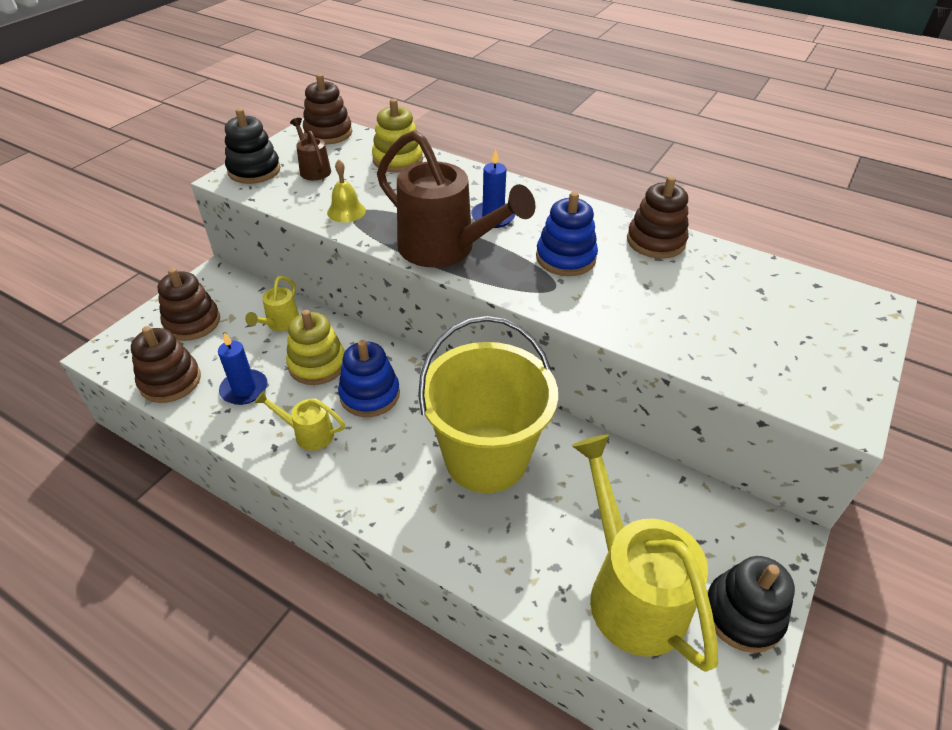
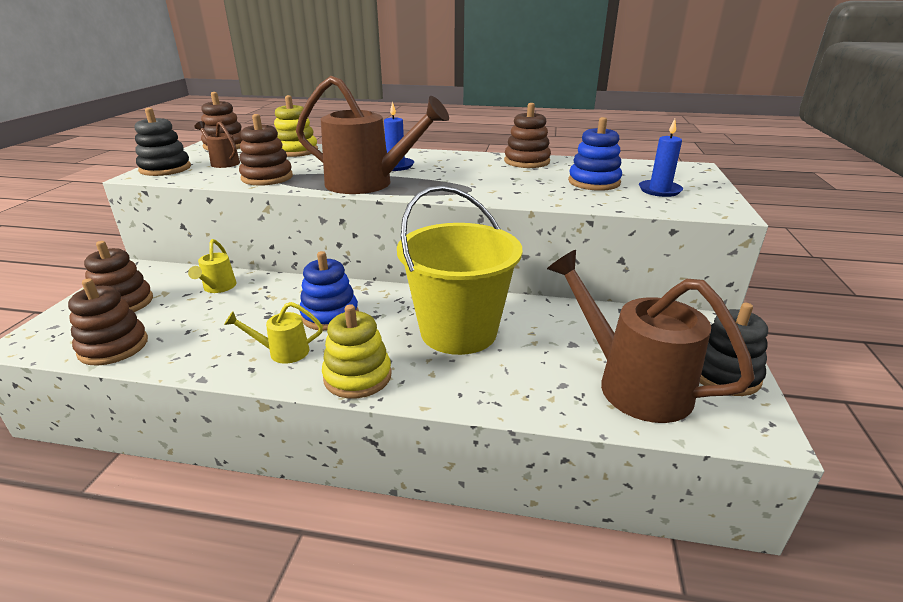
camera: 20 degrees left, 15 degrees down
blue candle [218,332,268,405] -> blue candle moved to [639,119,683,197]
yellow stacking toy [286,310,345,385] -> yellow stacking toy moved to [322,304,392,398]
yellow bell [327,160,366,223] -> brown stacking toy [239,114,293,186]
blue stacking toy [536,192,598,276] -> blue stacking toy moved to [568,117,622,191]
yellow watering can [571,434,718,672] -> brown watering can [547,250,755,423]

